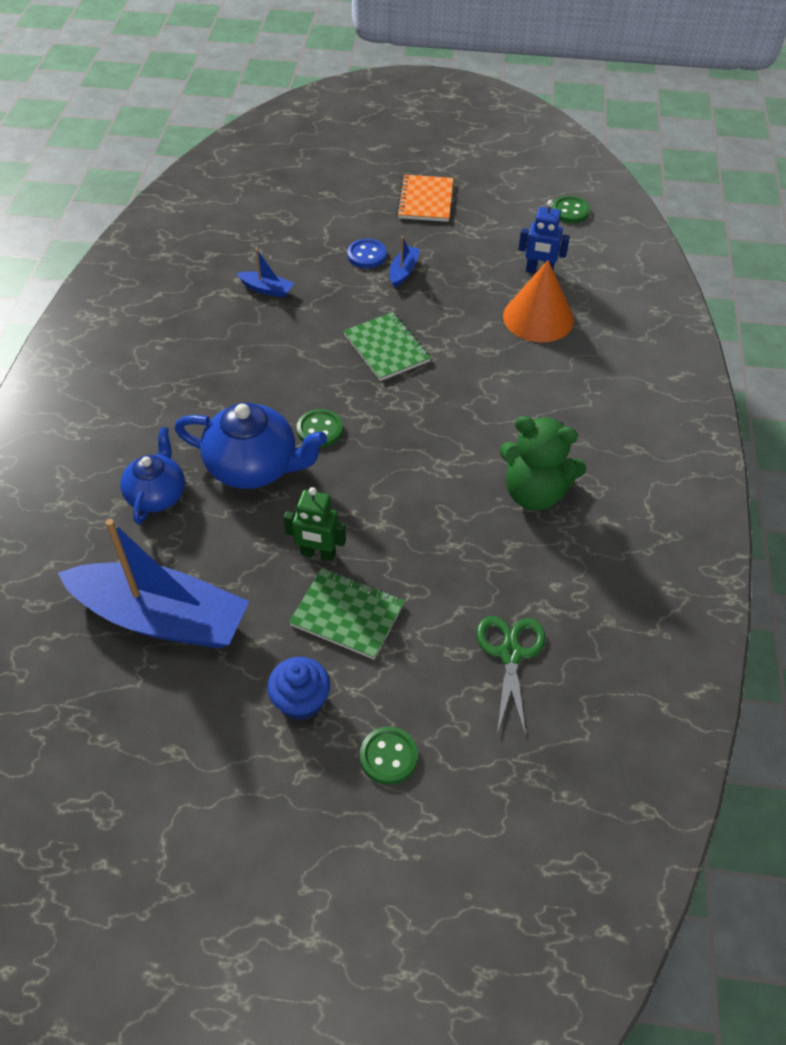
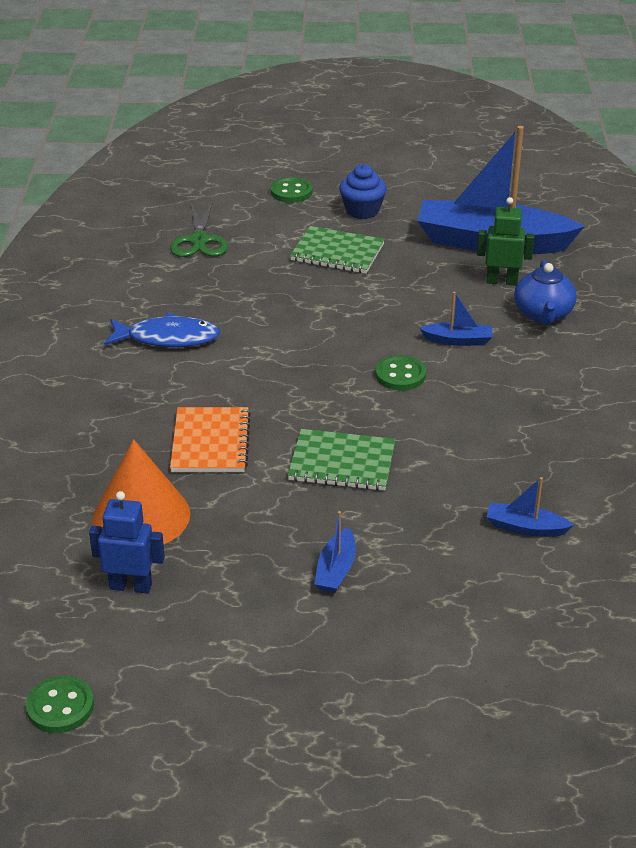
camera: 175 degrees right, 15 degrees down
blue teapot [174,402,327,489] -> blue boat [420,292,492,346]
green robot [284,487,346,561] -> green robot moved to [477,197,535,286]
green notebook [343,312,431,381] -> green notebook turned 45 degrees counterclockwise [288,429,396,491]
blue button [347,239,387,268] -> none
orange notebook [397,175,453,222] -> orange notebook moved to [170,407,251,472]
green teddy bear [500,416,586,510] -> blue fish [104,313,220,347]

